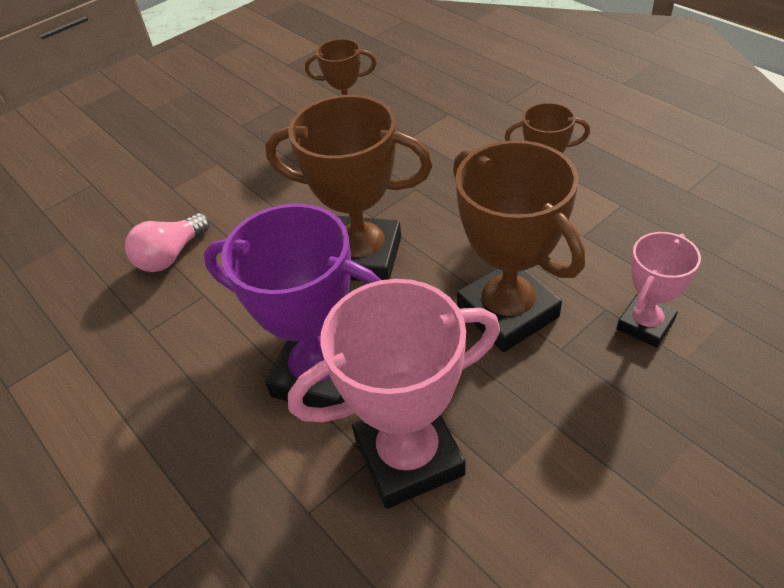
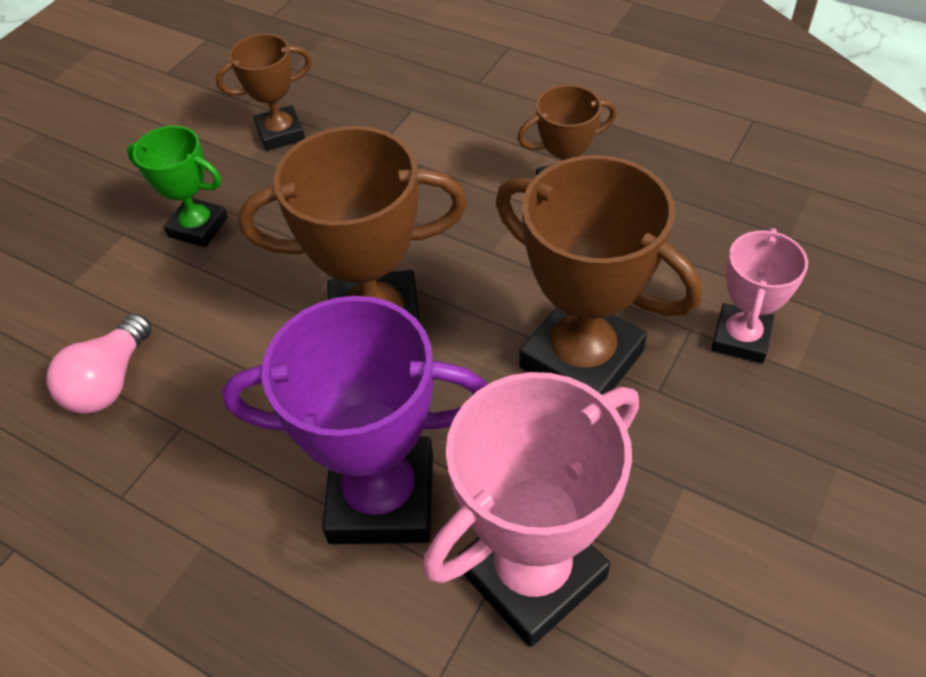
camera: 20 degrees left, 5 degrees up
none -> green trophy [127,126,228,247]

